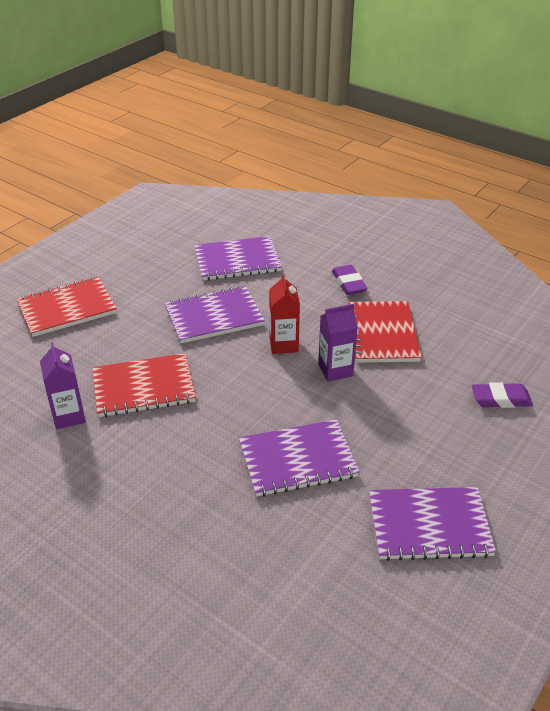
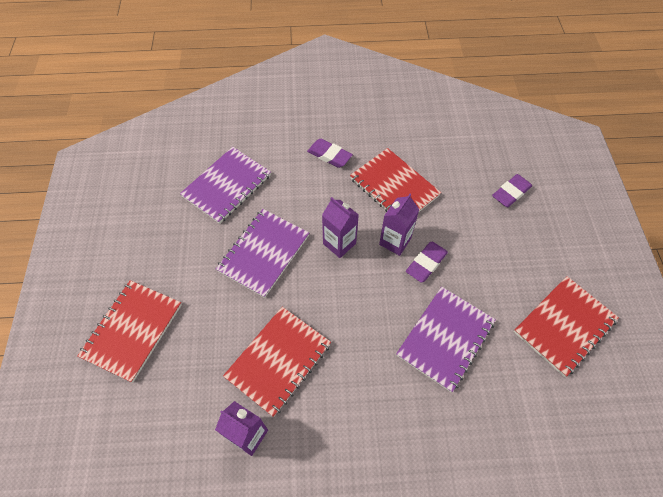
camera: 40 degrees left, 20 degrees up
red carton [269,274,300,354] -> purple carton [322,197,359,258]
purple notebook [369,487,496,561] -> red notebook [514,276,619,377]
none -> purple eraser [406,242,448,283]

